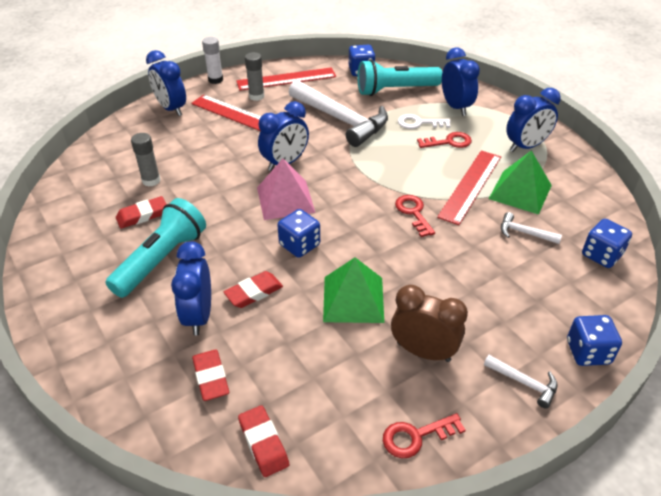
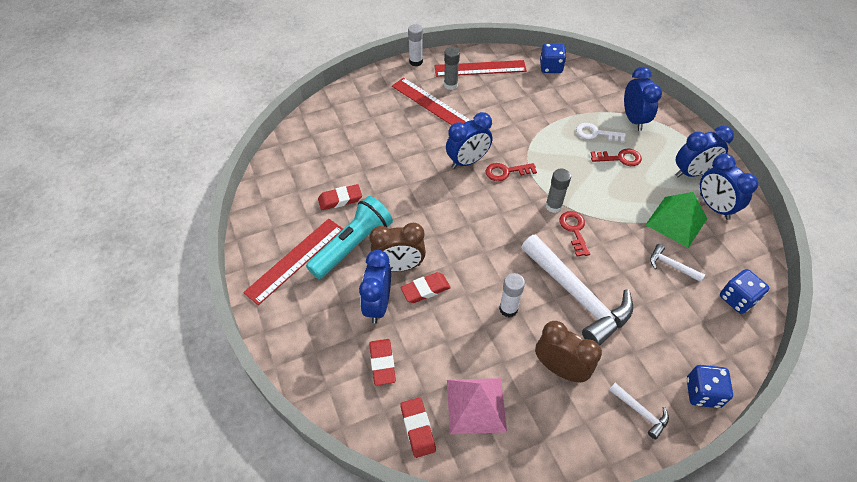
camera: 10 degrees right, 10 degrees up
grey glue stick [131,133,160,187] -> grey glue stick moved to [545,169,571,213]
blue clock [146,50,186,116] -> blue clock moved to [700,154,759,220]
pink pyramid [257,159,315,220] -> pink pyramid moved to [447,378,507,434]
blue dice [277,209,320,258] -> none
white hammer [289,80,388,147] -> white hammer moved to [521,235,633,346]
green pyramid [323,257,384,323] -> white glue stick [499,273,525,317]
turquoise flashlight [357,59,442,96] -> none
red key [383,413,466,458] -> red key moved to [486,163,537,181]
red ruler [437,150,501,225] -> red ruler moved to [243,219,343,305]
none -> brown clock [369,223,426,272]

